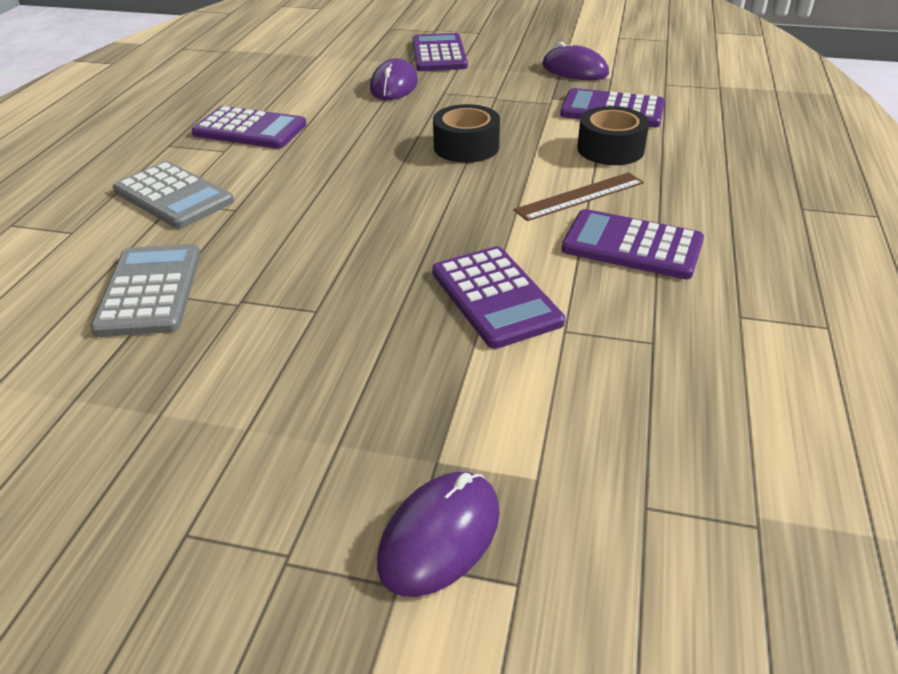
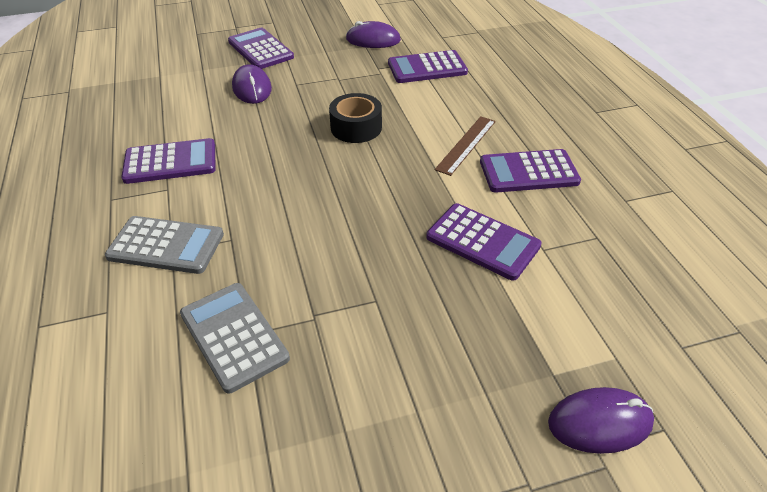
camera: 30 degrees left, 5 degrees up
purple mouse [377,472,500,597] -> purple mouse turned 75 degrees clockwise [548,387,654,454]
black tape [577,106,649,165] -> none

